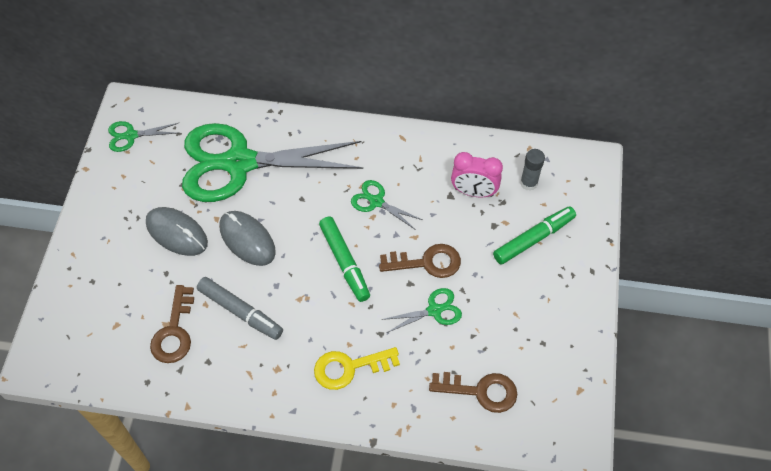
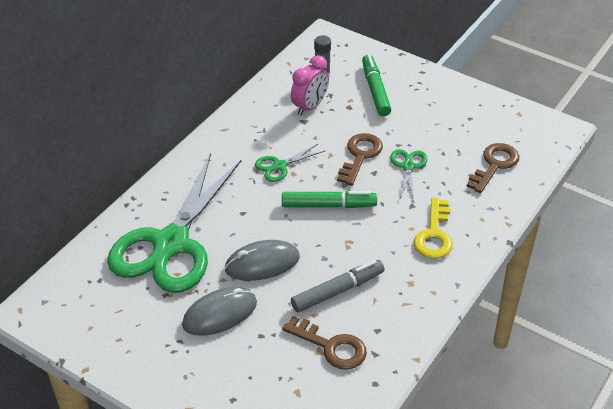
camera: 65 degrees left, 15 degrees down
green scissors [108,121,178,152] -> none

